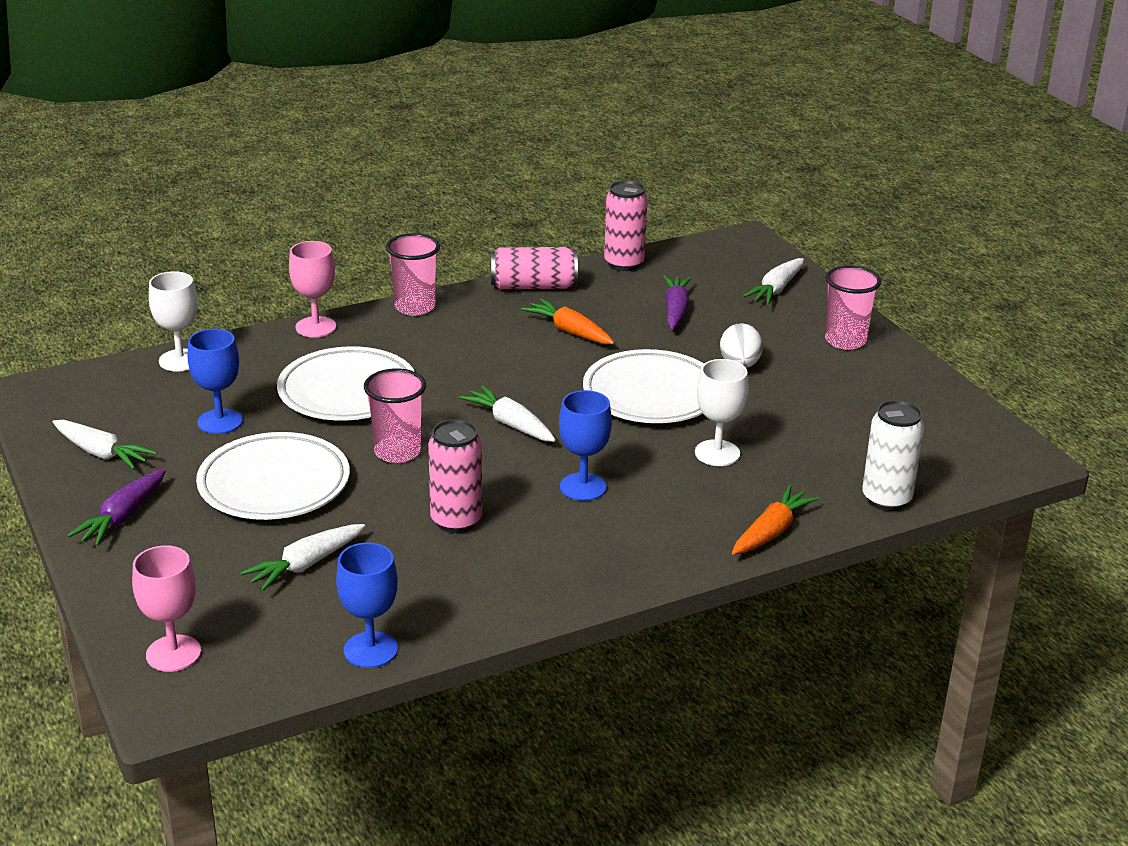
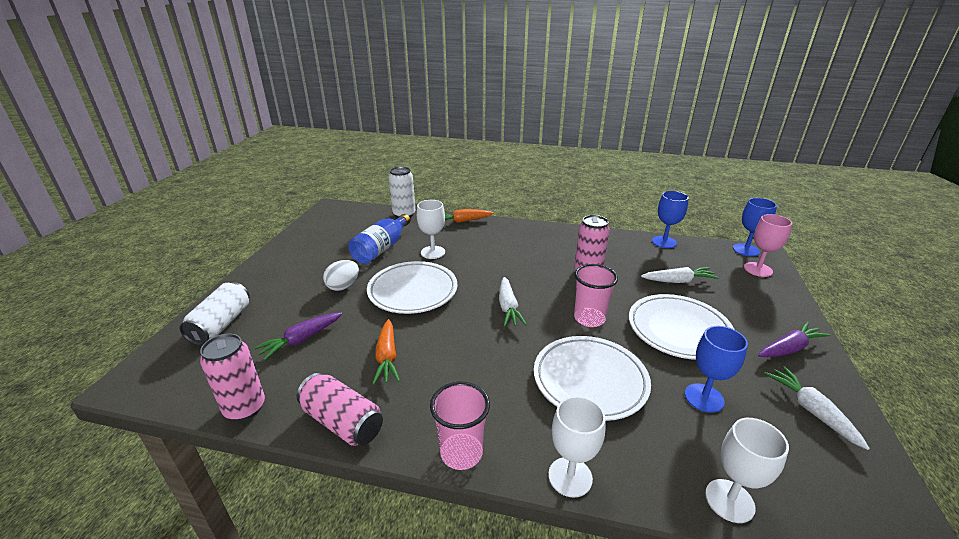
camera: 140 degrees left, 0 degrees up
pink goblet [289,241,336,338] -> white goblet [548,396,606,497]
blue goblet [559,390,612,501] -> blue goblet moved to [733,198,777,257]
white carrot [742,258,804,305] -> white can [179,282,250,345]
pink cup [825,265,881,350] -> none
none -> blue bottle [348,214,410,264]

